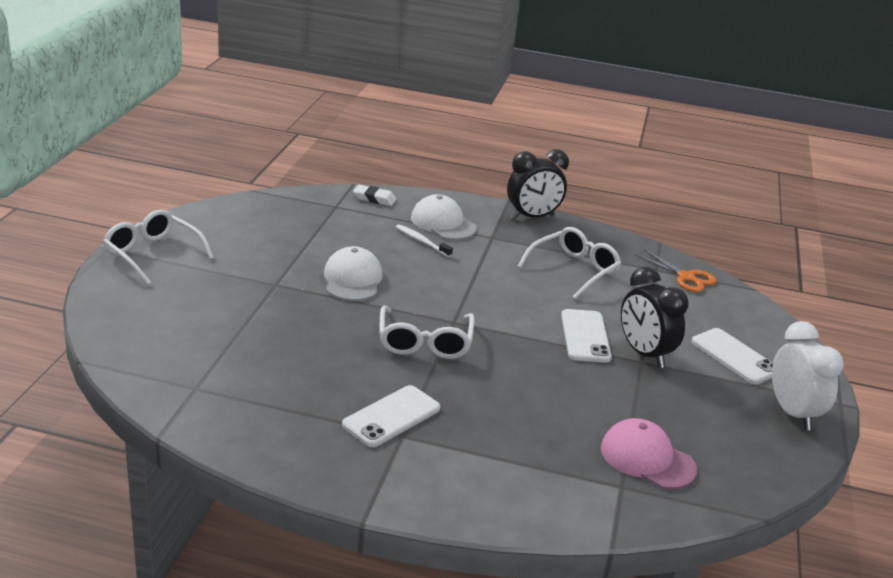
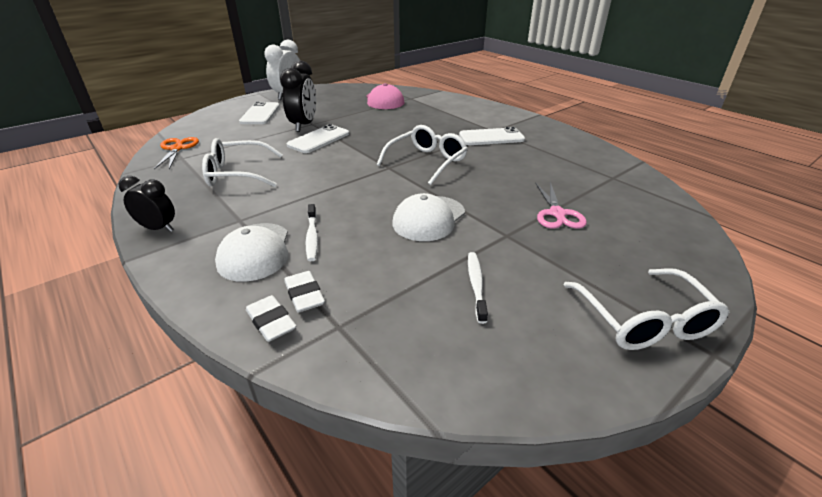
camera: 140 degrees left, 5 degrees up
black clock [507,149,569,220] -> black clock [119,176,175,232], size x0.63
none -> white eraser [284,271,325,312]
none -> white toothbrush [468,252,488,324]
none -> pink scissors [535,182,587,229]

